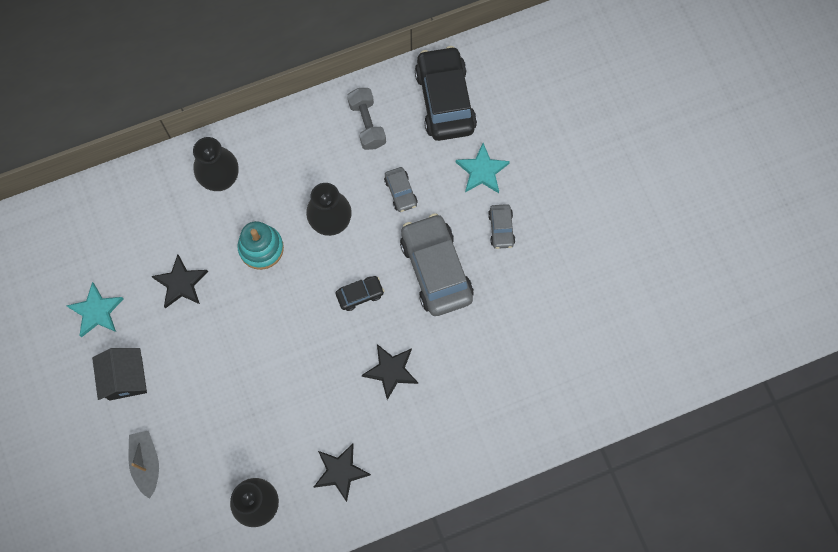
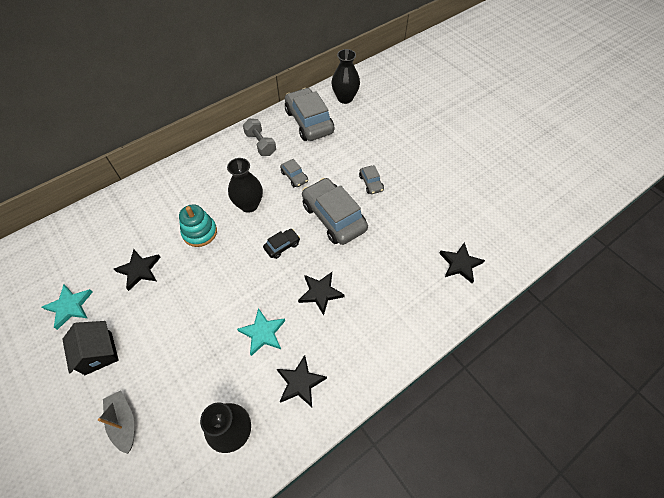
camera: 15 degrees left, 15 degrees down
black vase [193,137,238,191] -> black vase moved to [331,49,360,104]
black car [415,46,477,141] -> grey car [285,88,334,141]
turquoise star [456,143,510,193] -> turquoise star moved to [237,308,285,356]
none -> black star [439,243,485,284]

